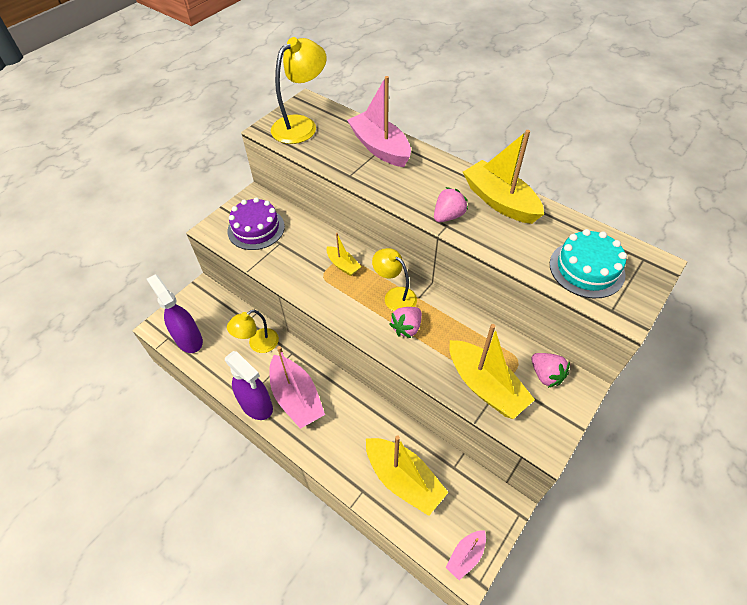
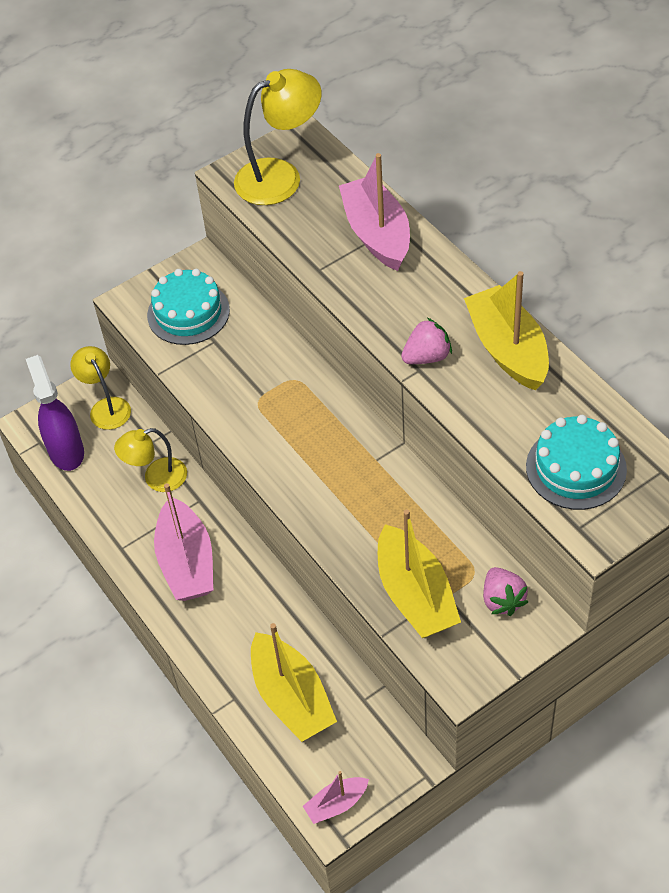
camera: 20 degrees right, 0 degrees up
purple spray bottle [225,351,273,420] -> none
purple cake [227,197,285,250] -> turquoise cake [147,269,230,345]
yellow boat [326,233,361,276] -> none
yellow lamp [372,248,417,311] -> yellow lamp moved to [70,346,131,430]
pink strawberry [389,307,422,338] -> none

